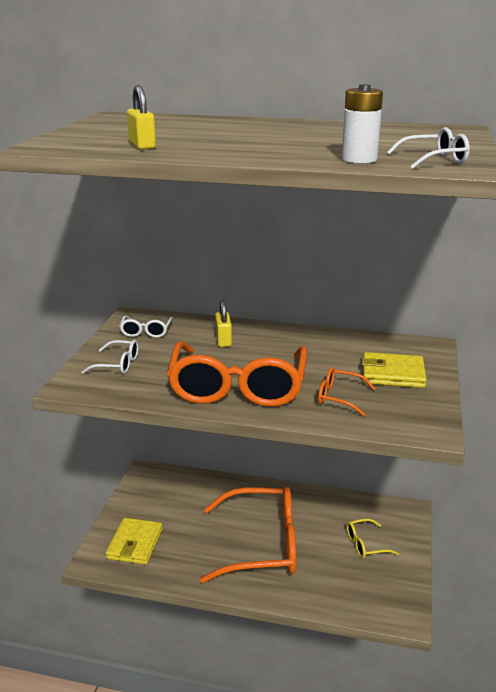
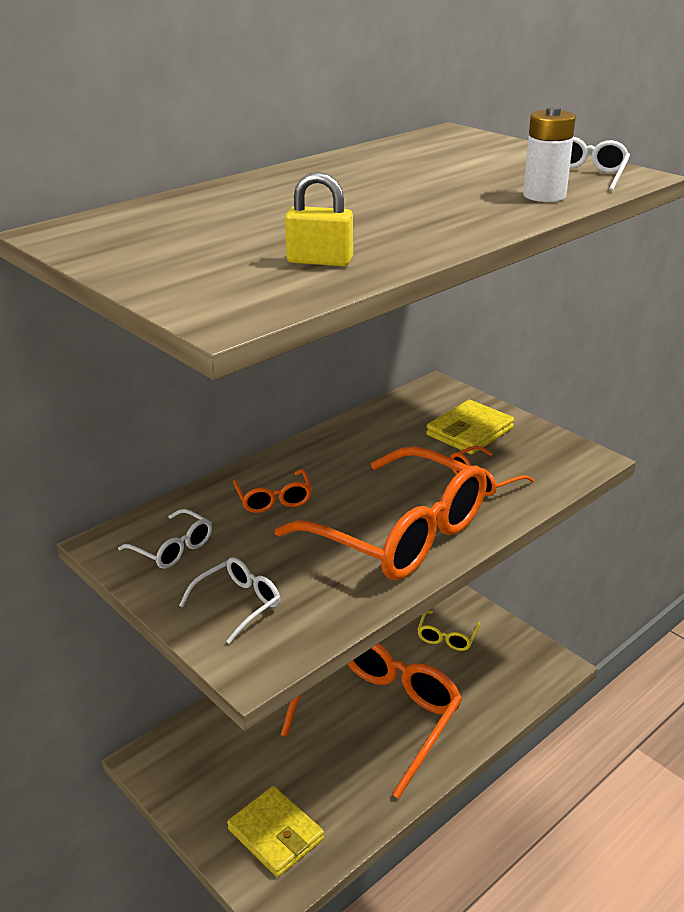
camera: 55 degrees left, 5 degrees up
yellow padlock [215,300,232,347] -> orange glasses [233,469,312,513]

